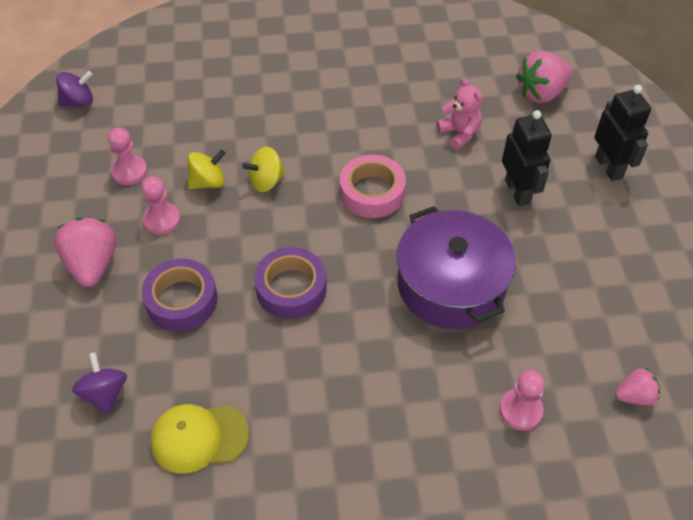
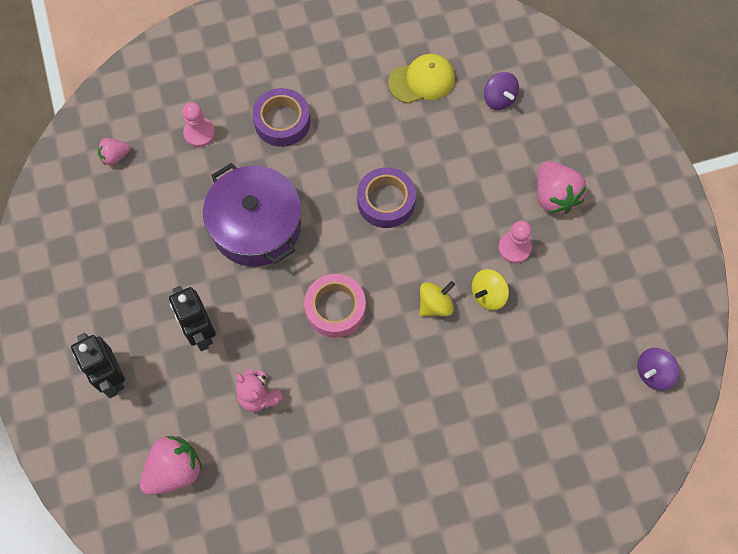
camera: 170 degrees right, 15 degrees up
pink pawn [108,127,147,185] -> none
purple tape [142,259,218,331] -> purple tape moved to [252,88,310,147]

